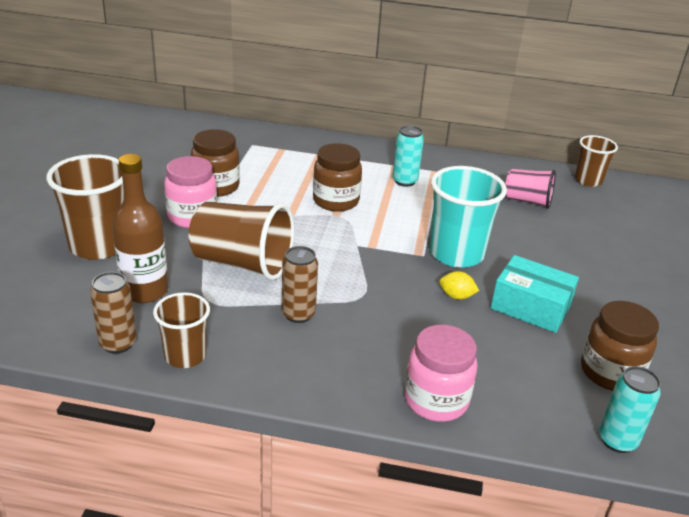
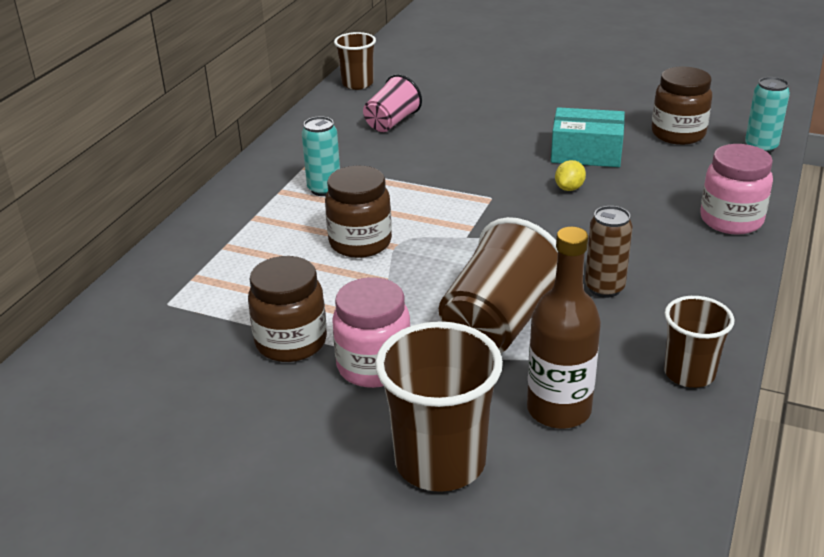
camera: 75 degrees left, 0 degrees up
brown can [90,272,136,354] -> none
turquoise cup [430,166,507,268] -> none
turquoise box [490,255,579,333] -> turquoise box turned 60 degrees clockwise [551,107,625,167]

